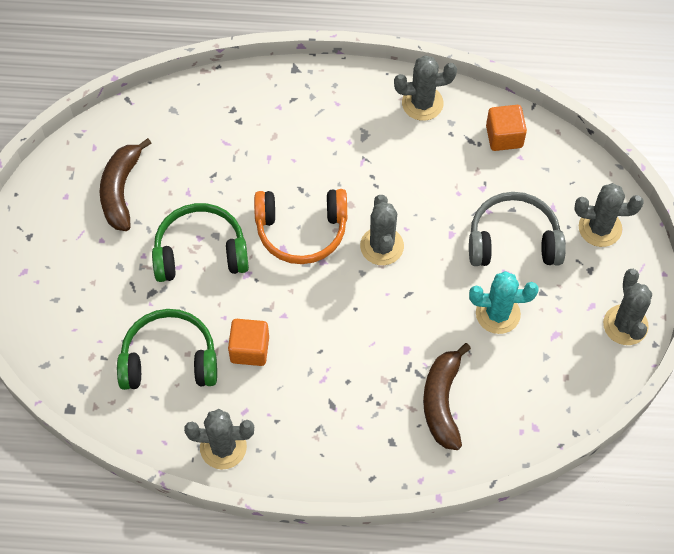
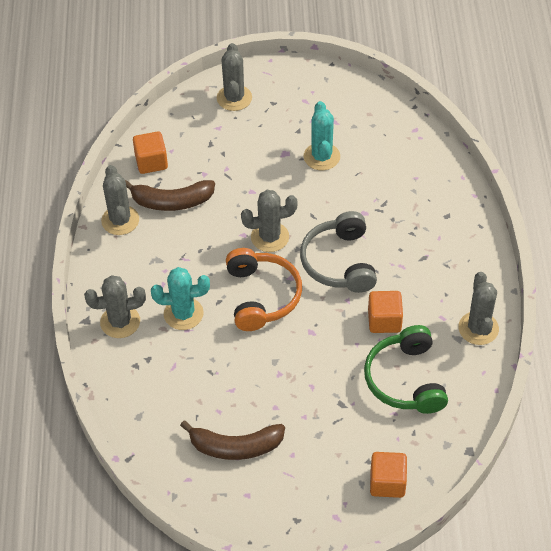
camera: 95 degrees left, 10 degrees down
green headphones [152,203,249,282] -> none
brown banana [423,343,471,450] -> brown banana moved to [125,180,215,211]
grey headphones [469,192,566,266] -> grey headphones moved to [300,211,377,293]
grey cactus [603,269,652,345] -> grey cactus moved to [84,275,146,338]
none -> turquoise cactus [151,267,210,330]
none -> orange cube [370,452,407,498]

